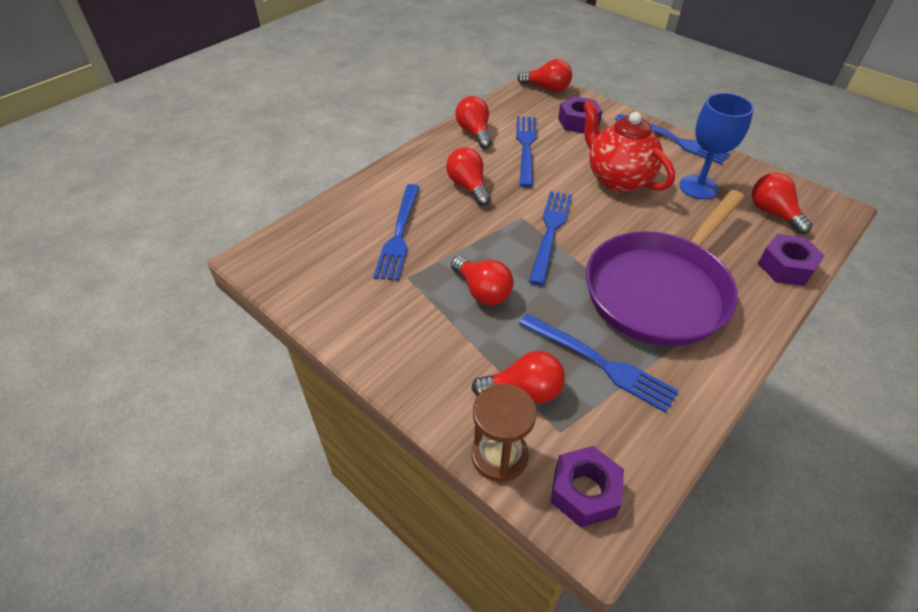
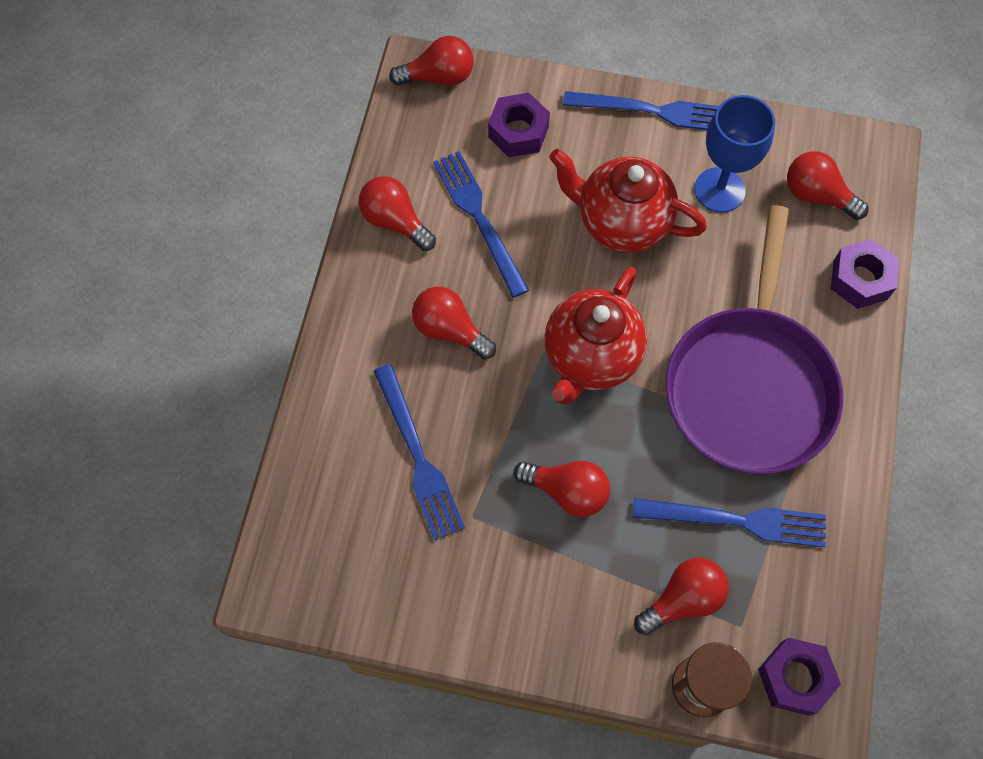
camera: 30 degrees left, 20 degrees up
blue fork [529,191,572,285] -> red teapot [544,267,647,405]

